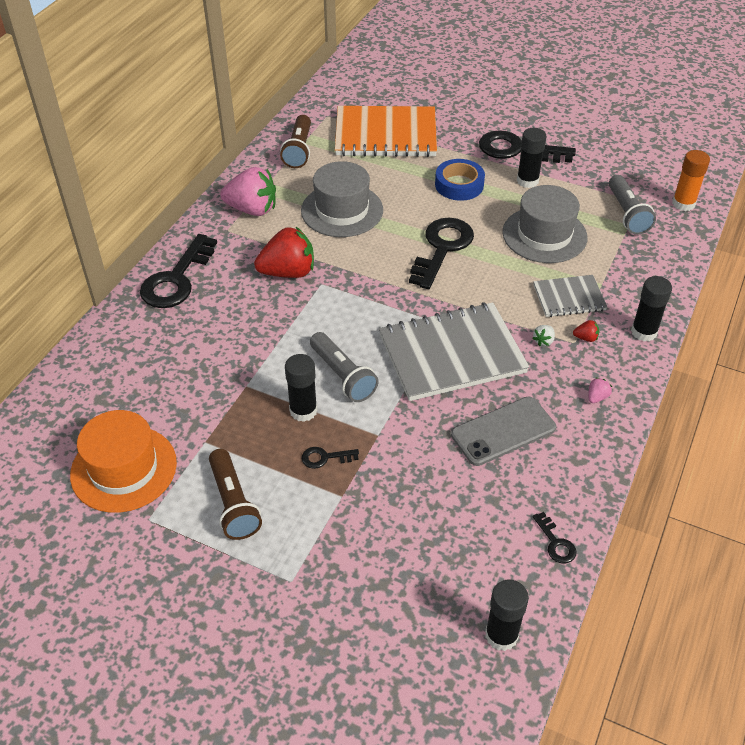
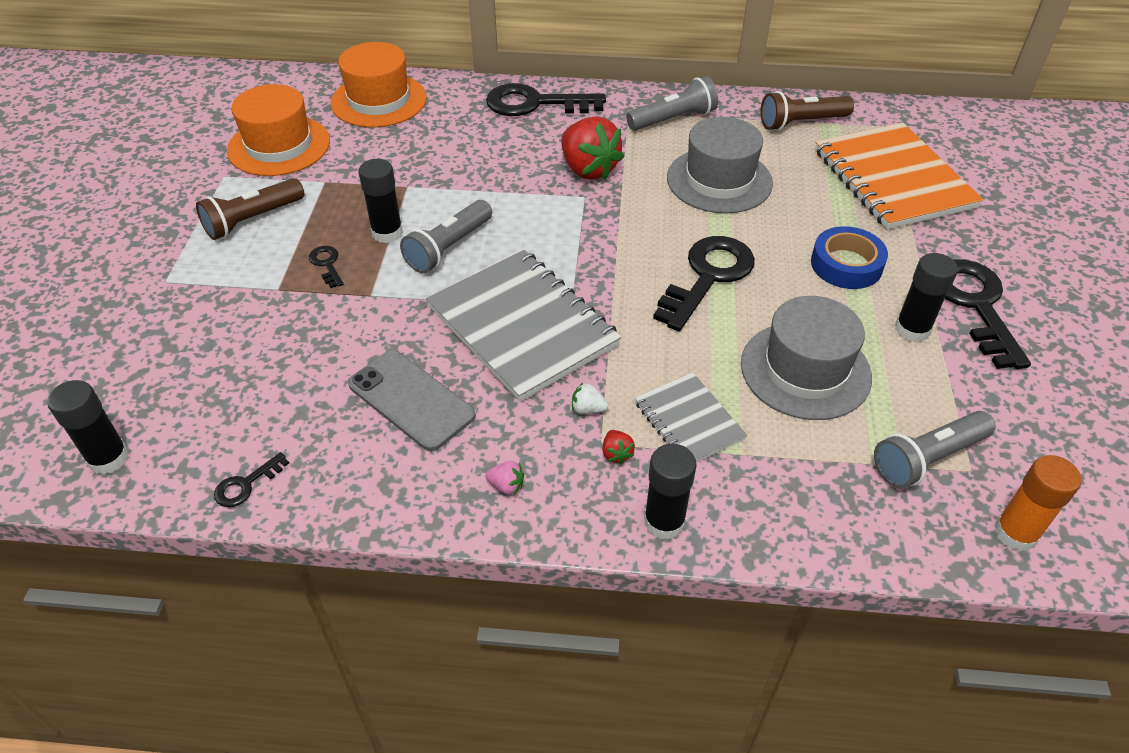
camera: 70 degrees right, 0 degrees up
pink strawberry [220,167,276,216] -> grey flashlight [626,76,718,131]
black key [409,217,474,289] -> black key turned 60 degrees counterclockwise [653,236,755,331]
none -> orange hat [331,42,427,127]

